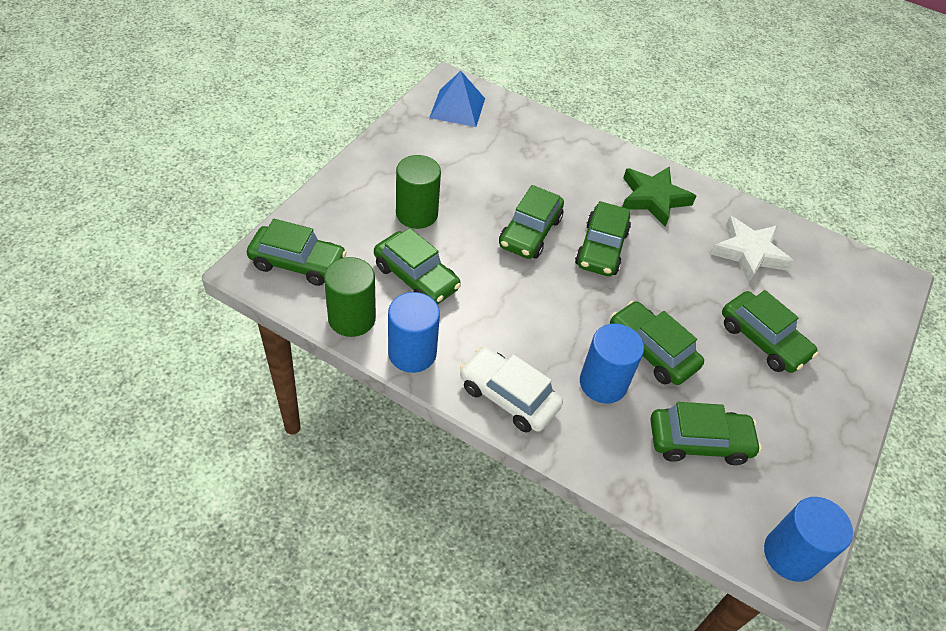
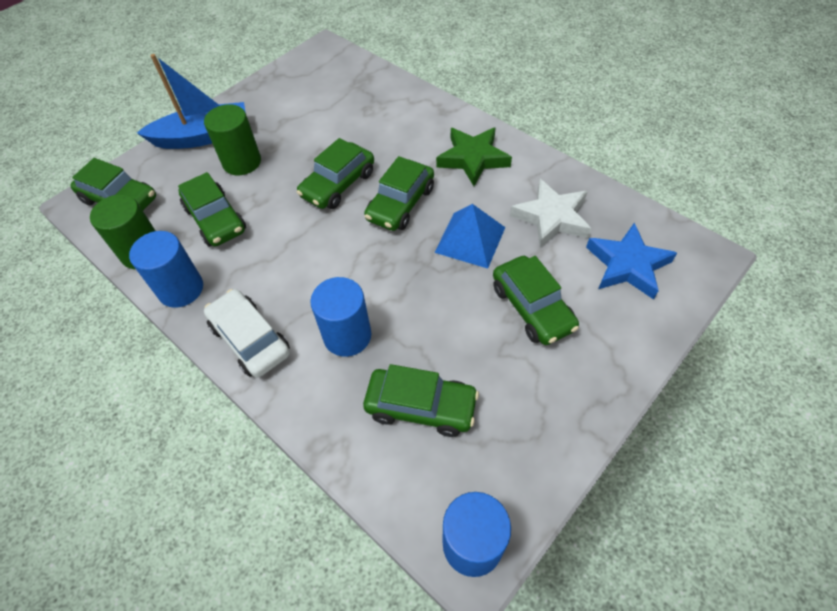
camera: 20 degrees right, 5 degrees up
blue pyramid [429,71,485,127] -> blue pyramid moved to [434,204,505,269]
green car [610,301,704,385] -> none
none -> blue boat [137,54,246,149]
none -> blue star [586,223,677,300]

